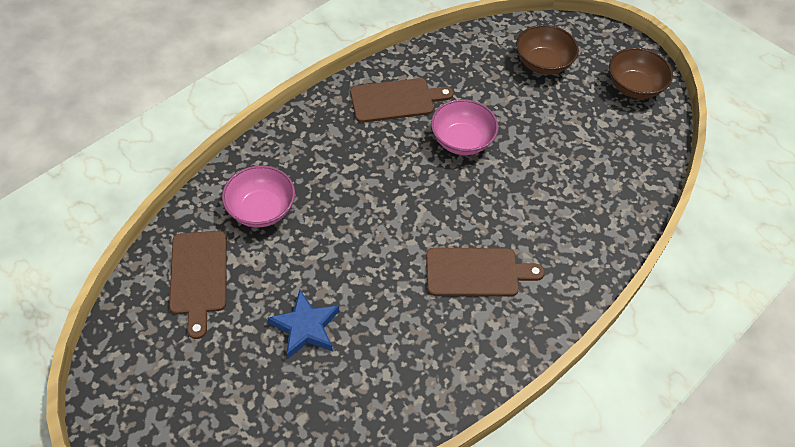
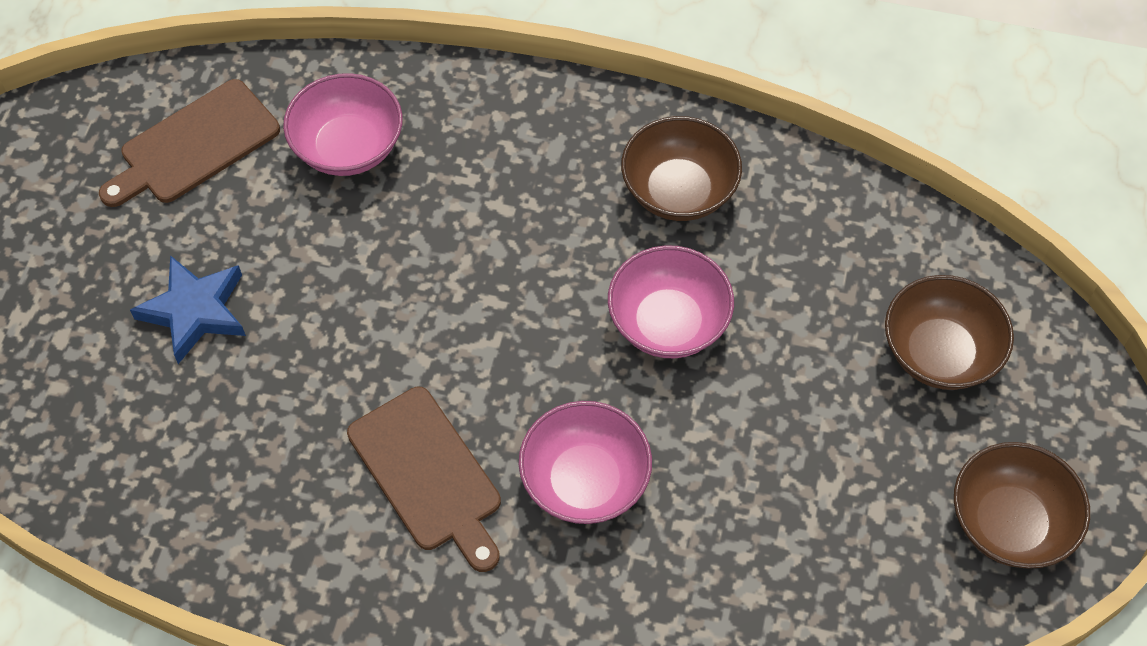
camera: 60 degrees right, 5 degrees up
brown cutting board [350,78,454,123] -> brown bowl [621,116,742,221]
none -> pink bowl [518,401,652,524]

